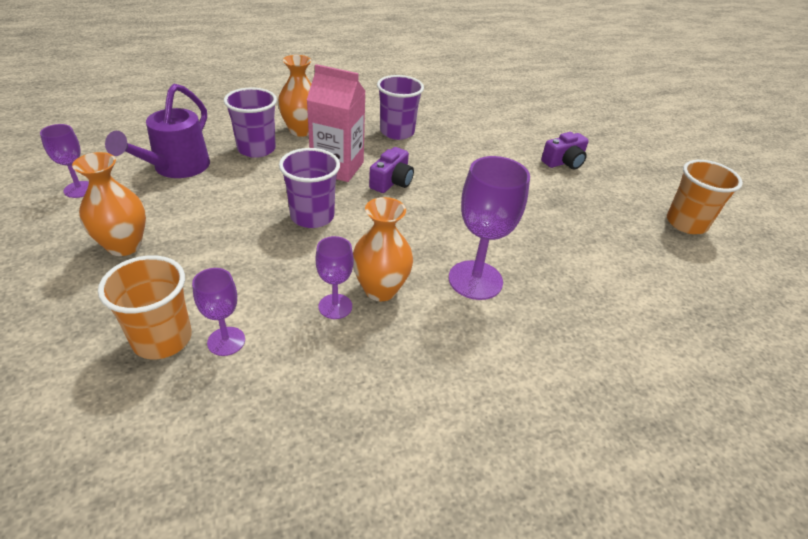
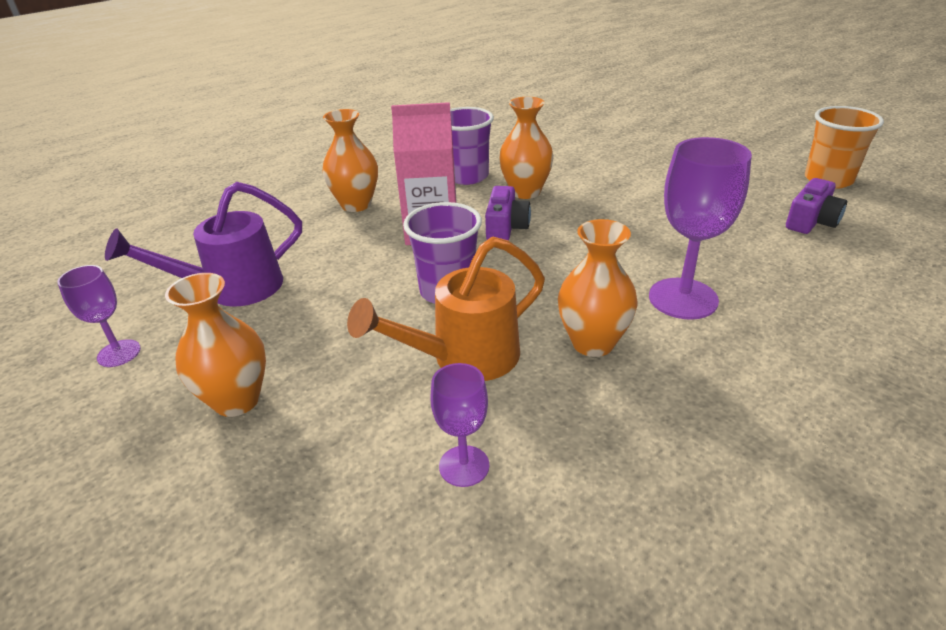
camera: 15 degrees left, 5 degrees down
orange cup [98,255,192,359] -> none
purple watering can [105,84,210,178] -> purple watering can turned 60 degrees clockwise [105,182,302,306]
purple cup [224,87,277,158] -> none
purple goblet [316,236,354,319] -> none
purple camera [541,132,589,170] -> purple camera moved to [786,178,847,234]
none -> orange watering can [347,237,545,381]
none -> orange vase [499,97,554,199]

